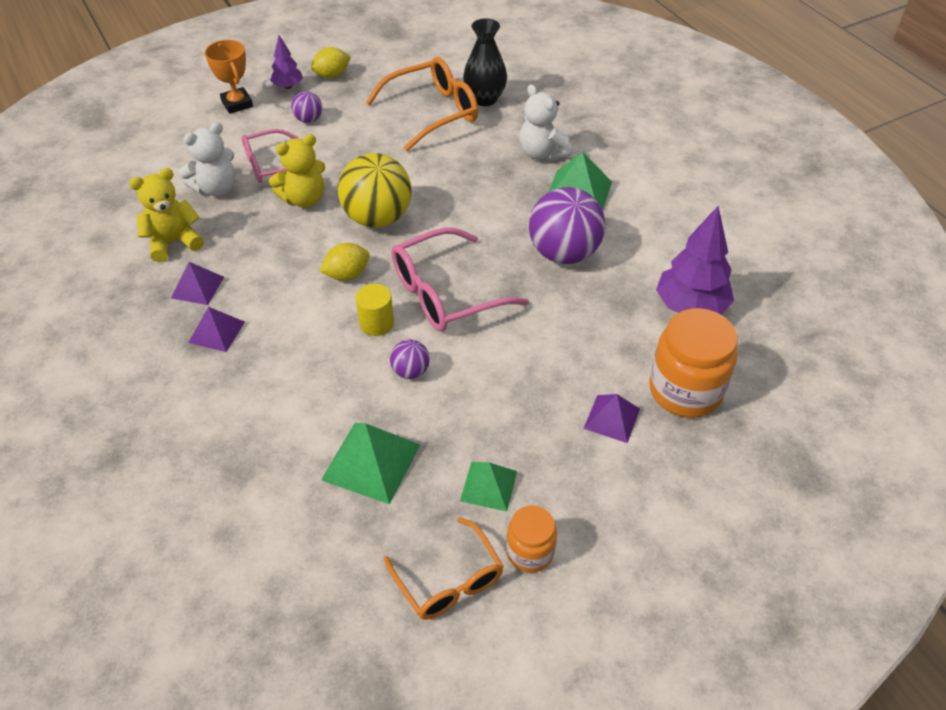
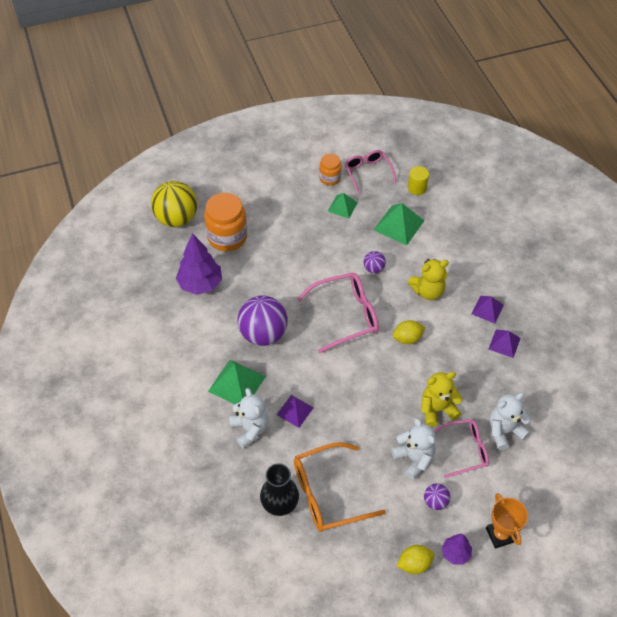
camera: 170 degrees left, 5 degrees up
yellow teddy bear [129,168,204,262] -> yellow teddy bear moved to [408,259,449,300]
yellow ball [338,153,411,228] -> yellow ball moved to [151,181,197,227]
yellow cylinder [355,284,394,336] -> yellow cylinder moved to [408,166,429,195]
orange glasses [384,517,504,620] -> pink glasses [345,150,396,194]
purple pyramid [584,394,640,443] -> purple pyramid moved to [277,395,314,428]
none -> white teddy bear [391,418,436,480]

